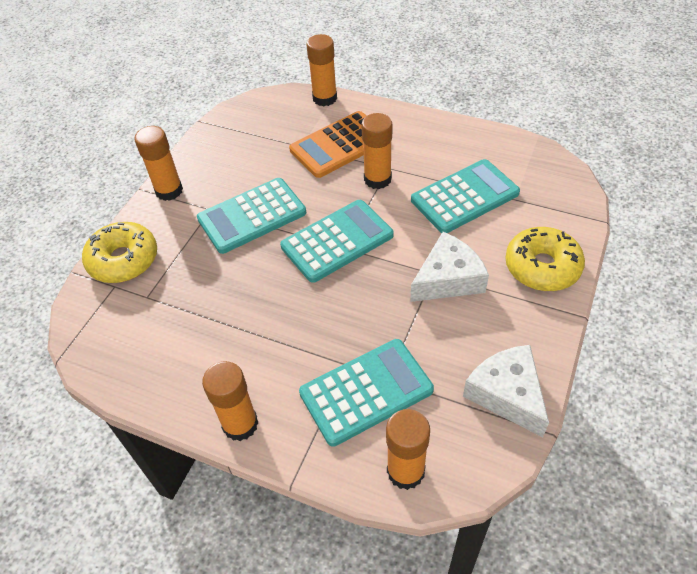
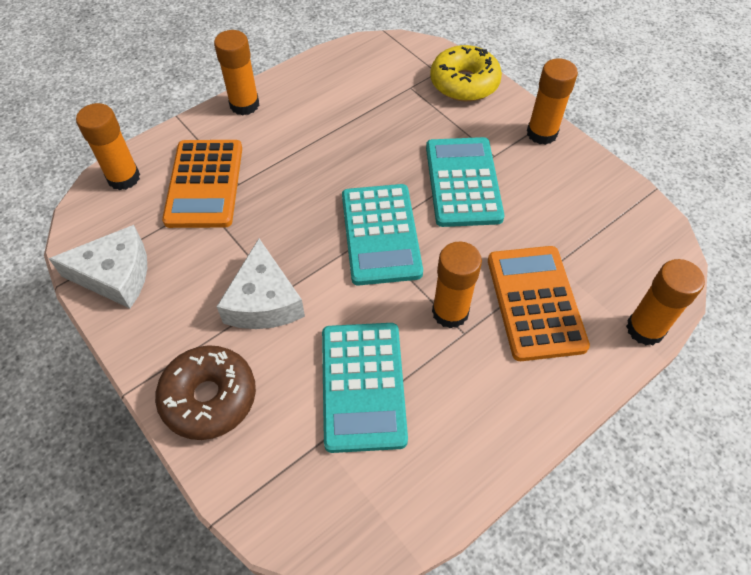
camera: 115 degrees right, 5 degrees up
turquoise calculator [299,339,434,447] -> orange calculator [162,140,242,228]
yellow donut [505,227,585,291] -> brown donut [155,345,256,440]

